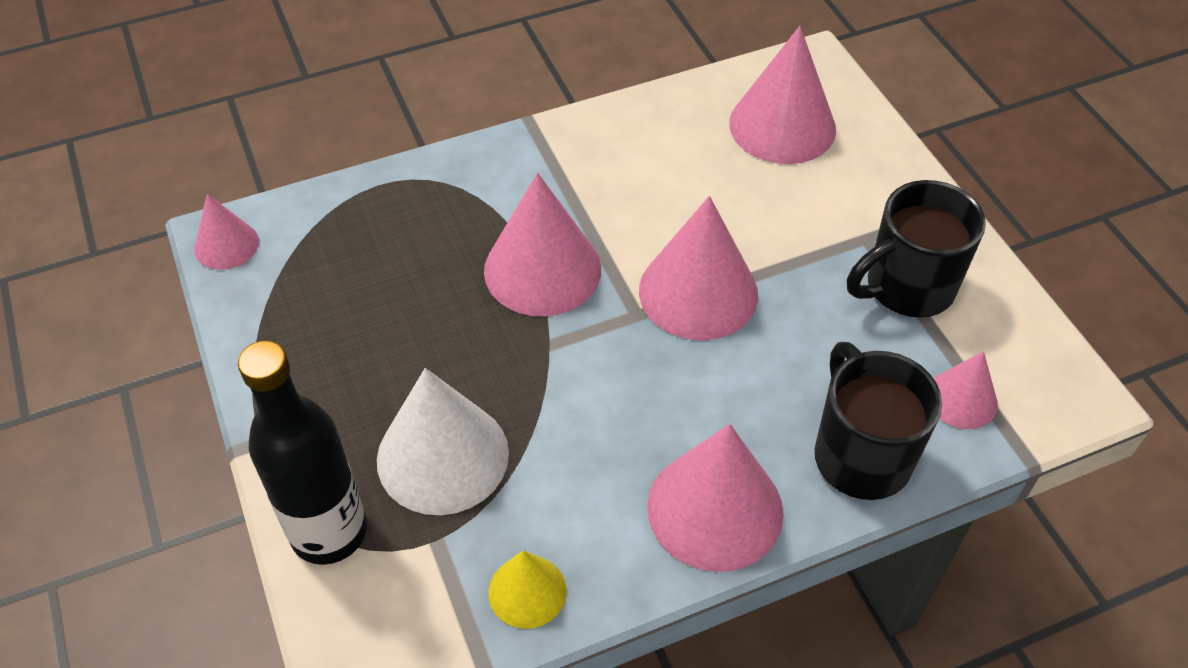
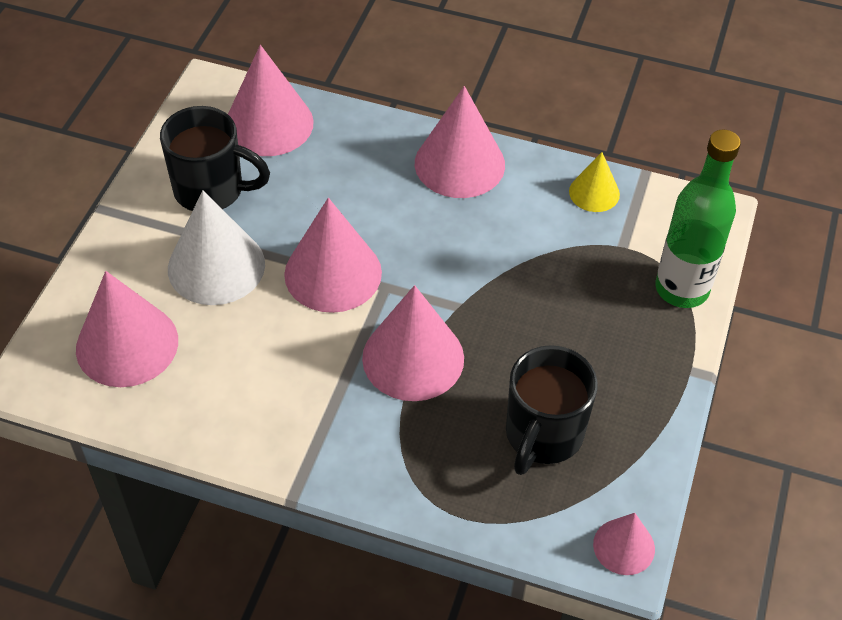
camera: 140 degrees left, 0 degrees up
black bottle [238,341,367,565] -> green bottle [655,129,741,308]
white cone [377,368,509,515] -> white cone moved to [168,190,265,305]
black mug [815,342,942,500] -> black mug moved to [506,345,598,475]
pink cone [934,351,998,429] -> pink cone [228,45,314,156], size x1.82

